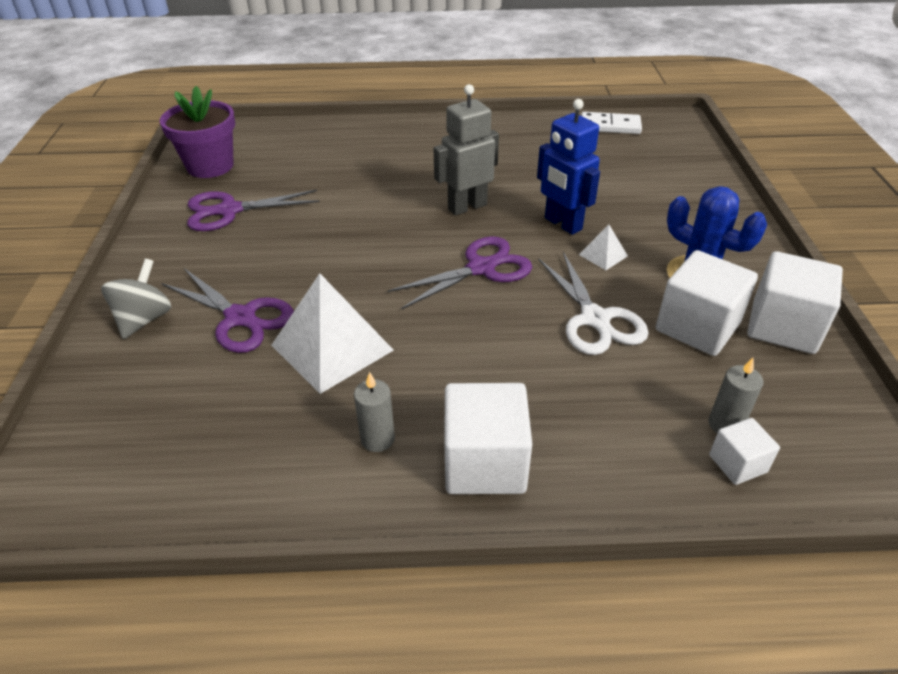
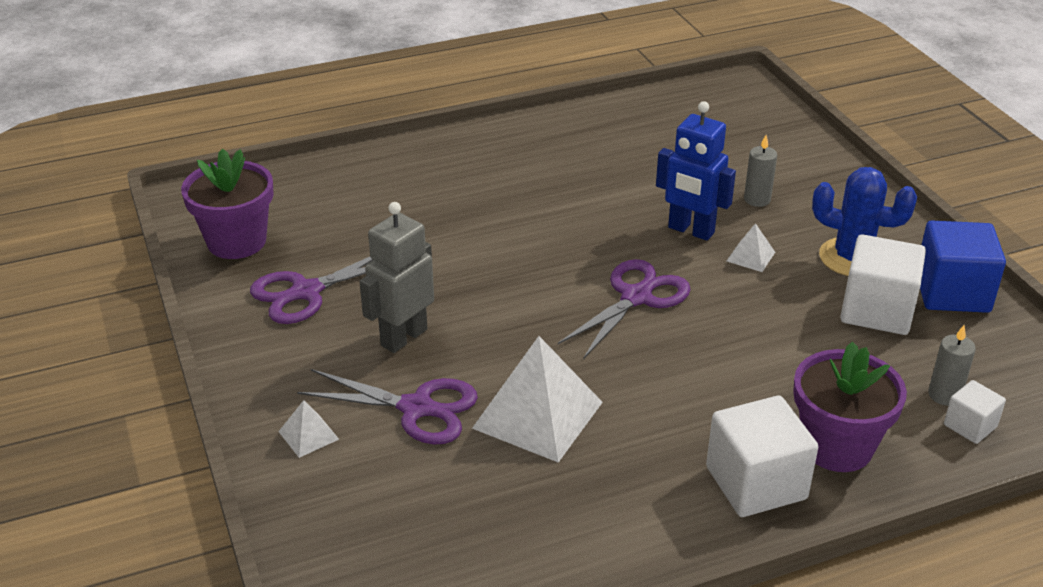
camera: 20 degrees left, 5 degrees down
grey spinning top [101,259,171,339] -> white pyramid [278,400,339,458]
grey candle [354,372,395,452] -> grey candle moved to [744,135,777,207]
grey robot [433,84,499,215] -> grey robot moved to [360,202,434,353]
white scissors [538,252,649,355] -> none
white domino [581,112,642,134] -> none
white cube [747,251,843,354] -> blue cube [920,221,1006,313]
none -> purple flower pot [793,341,907,472]

